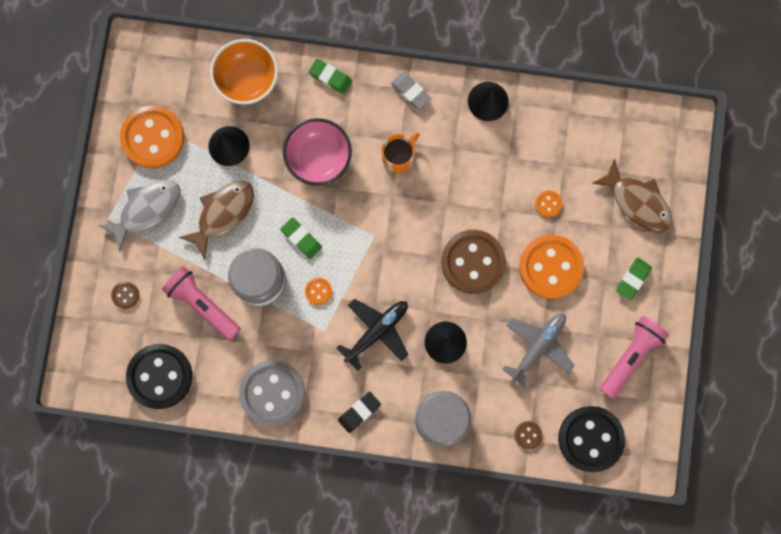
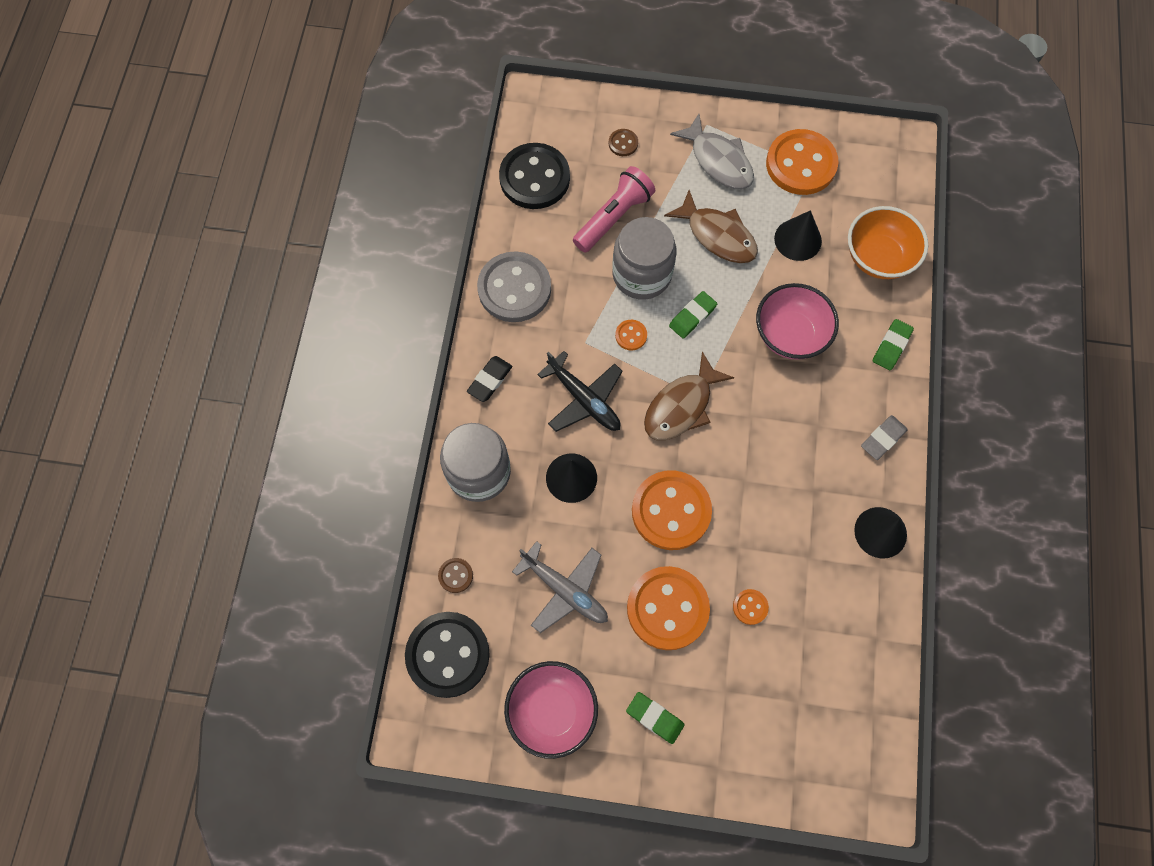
camera: 90 degrees right, 10 degrees down
black eraser [338,392,381,433] -> black eraser turned 75 degrees clockwise [467,356,512,402]
orange mug [382,133,420,173] -> none
brown button [441,230,506,294] -> orange button [632,470,712,550]
brown fish [592,158,672,232] -> brown fish moved to [644,352,734,440]
pink flashlight [600,316,669,399] -> pink bowl [504,661,598,759]

